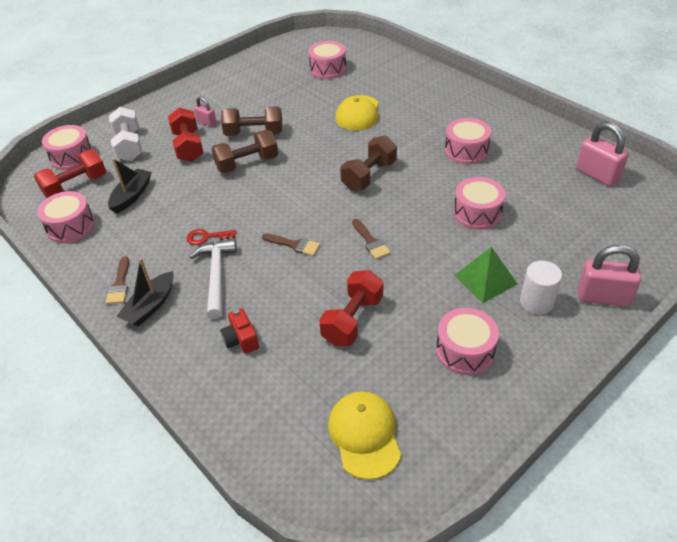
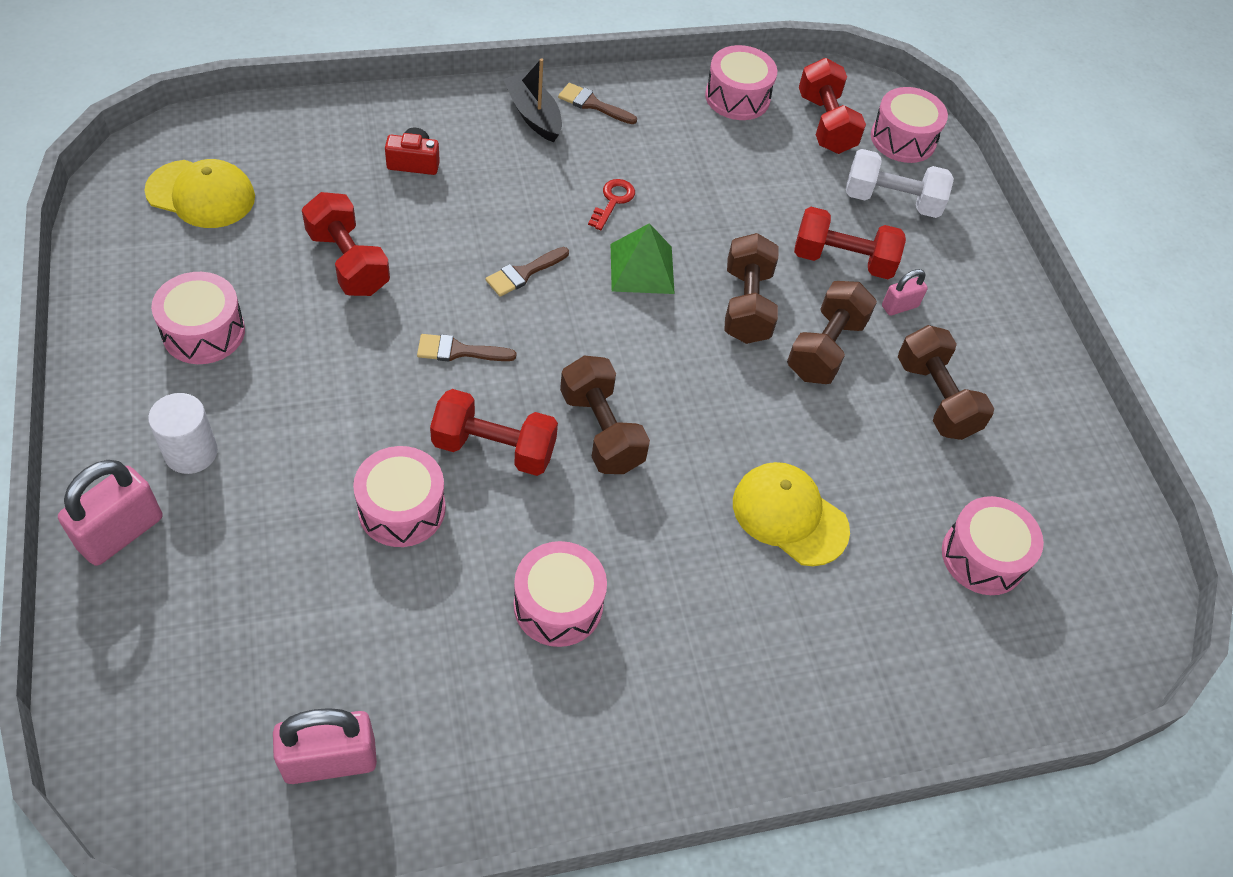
camera: 110 degrees right, 10 degrees up
black boat [108,158,151,214] -> none
white hammer [189,239,237,319] -> none
green pyramid [454,247,517,303] -> green pyramid moved to [611,223,675,294]
none -> red dumbbell [430,389,558,476]
none -> brown dumbbell [898,325,994,440]

